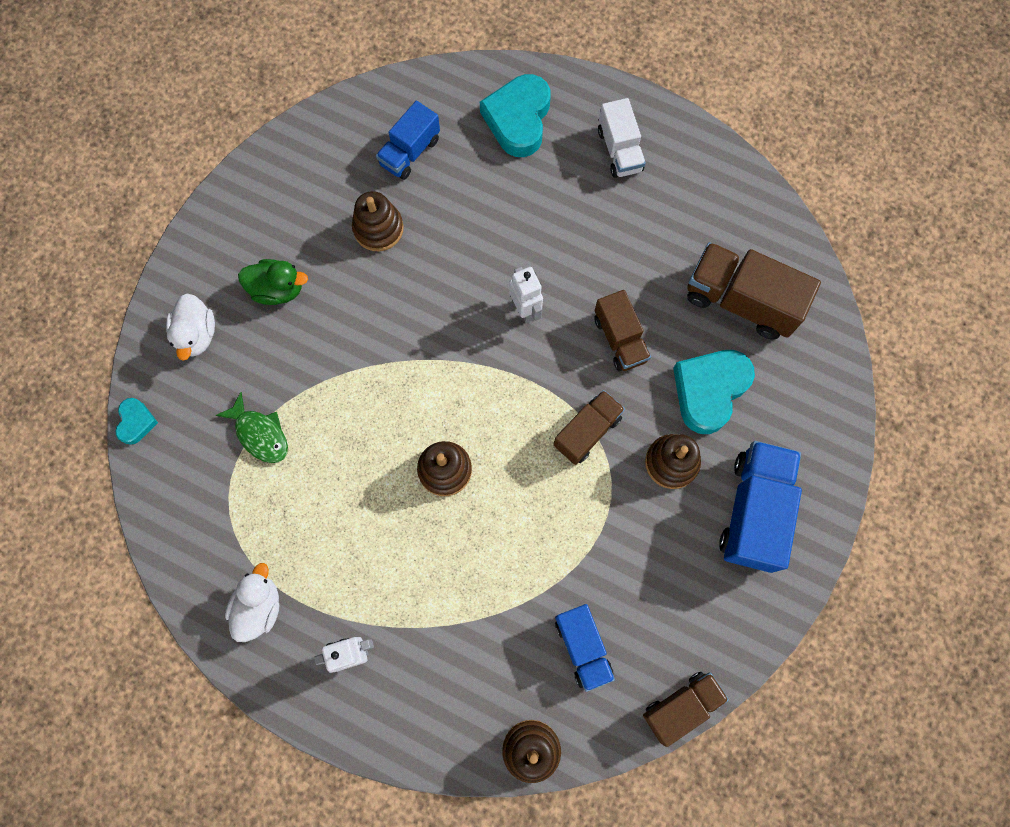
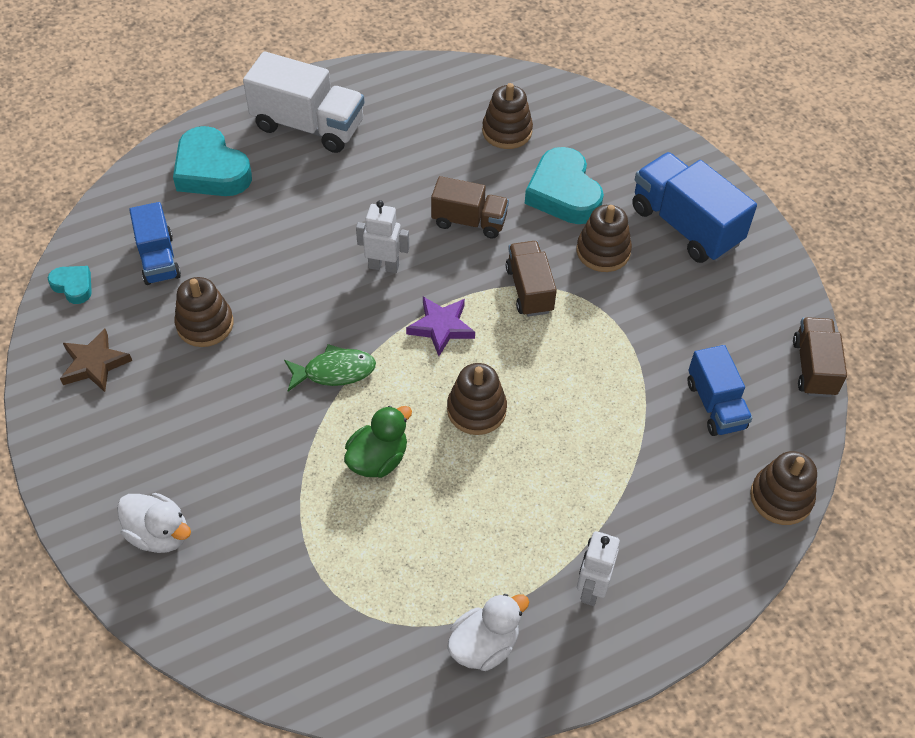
camera: 55 degrees left, 20 degrees down
turquoise heart [116,398,158,445] -> turquoise heart moved to [48,266,92,304]
green fish [216,392,288,463] -> green fish moved to [284,344,376,391]
white duck [225,563,280,642] -> white duck turned 90 degrees clockwise [447,594,529,671]
green duck [238,259,308,305] -> green duck moved to [344,406,412,478]
blue truck [555,604,615,692] -> blue truck turned 60 degrees clockwise [688,345,753,436]
white truck [598,98,646,178] -> white truck [243,51,364,153], size x1.59
brown truck [687,242,821,340] -> brown stacking toy [482,83,533,149]
none -> brown star [60,329,132,392]
none -> purple star [406,297,475,356]

